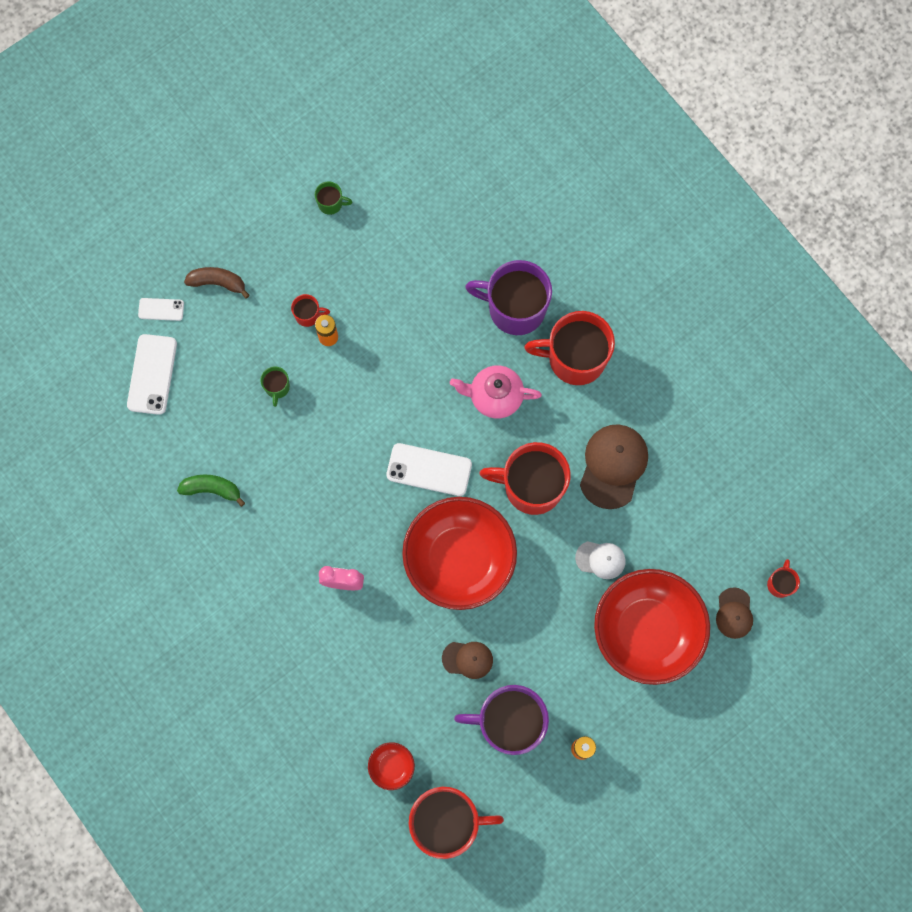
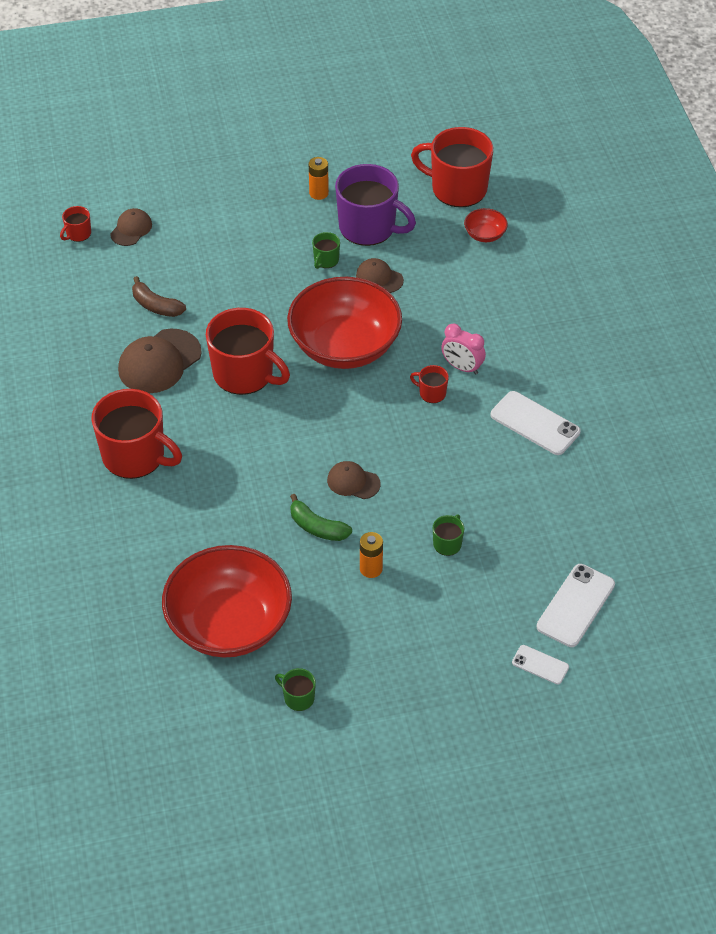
camera: 155 degrees left, 25 degrees down
green banana [177,475,245,507] -> green banana moved to [290,494,352,541]
brown banana [184,267,250,299] -> brown banana moved to [132,276,186,317]
red mug [291,294,330,327] -> red mug moved to [410,365,449,403]
white phone [386,443,472,496] -> white phone moved to [491,391,581,455]
pink teapot [450,365,542,419] -> none
purple mug [465,260,552,335] -> none
white cap [575,541,626,579] -> none
red bowl [594,569,710,685] -> red bowl moved to [162,545,292,658]
none -> green mug [312,232,340,269]
none -> brown cap [327,461,381,499]

